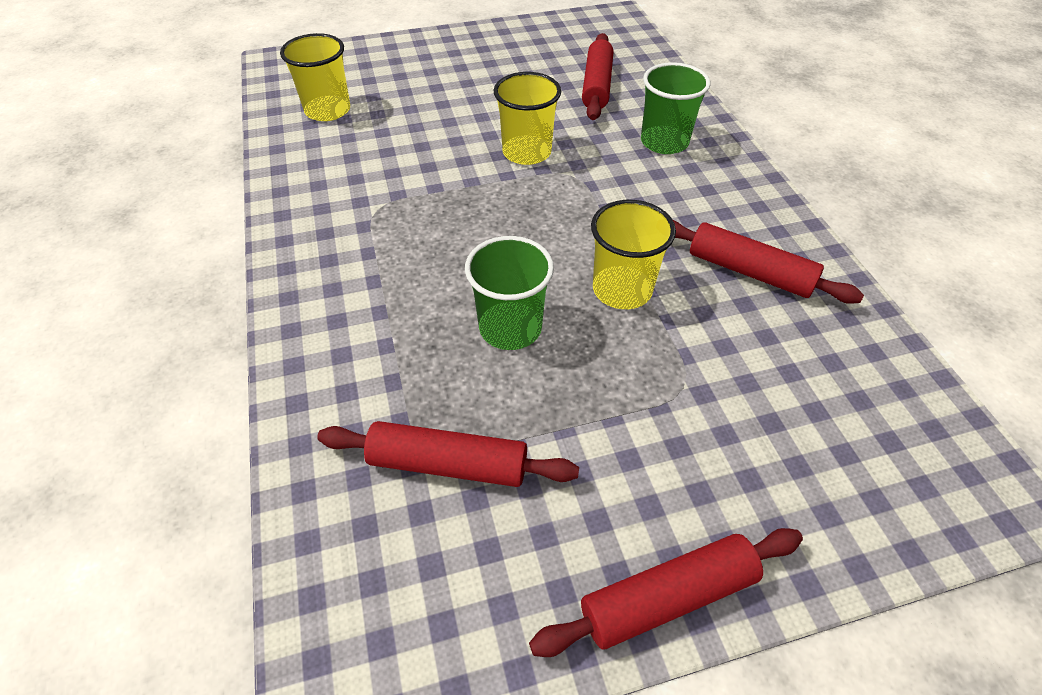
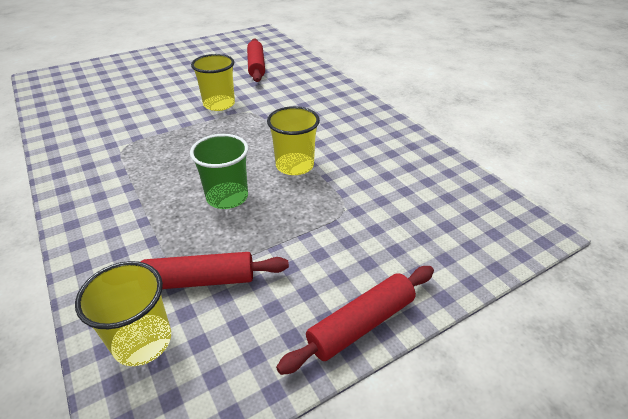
camera: 15 degrees left, 10 degrees down
yellow cup [280,33,350,121] -> yellow cup moved to [75,261,171,366]
green cup [641,62,710,154] -> none
red rolling pin [673,220,864,304] -> none

